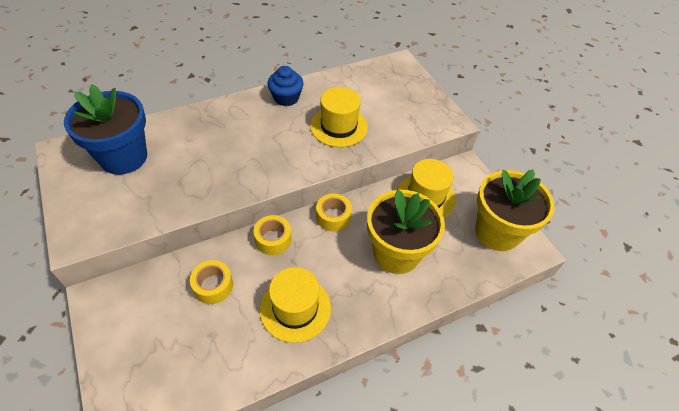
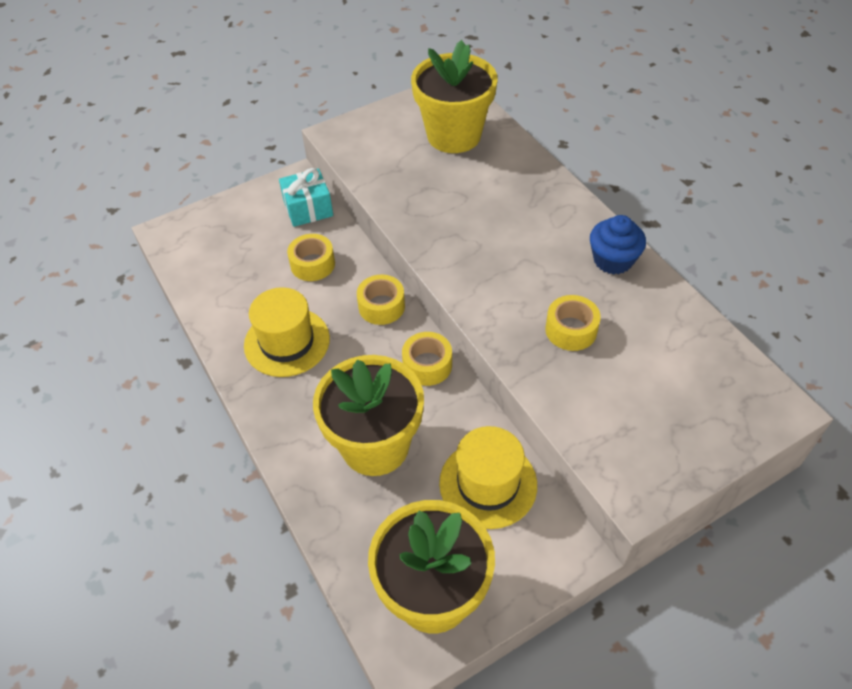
camera: 90 degrees right, 0 degrees up
blue flower pot [64,85,147,175] -> yellow flower pot [411,40,498,153]
yellow hat [310,87,368,147] -> yellow tape [545,295,601,351]
none -> turquoise gift [279,168,333,227]

